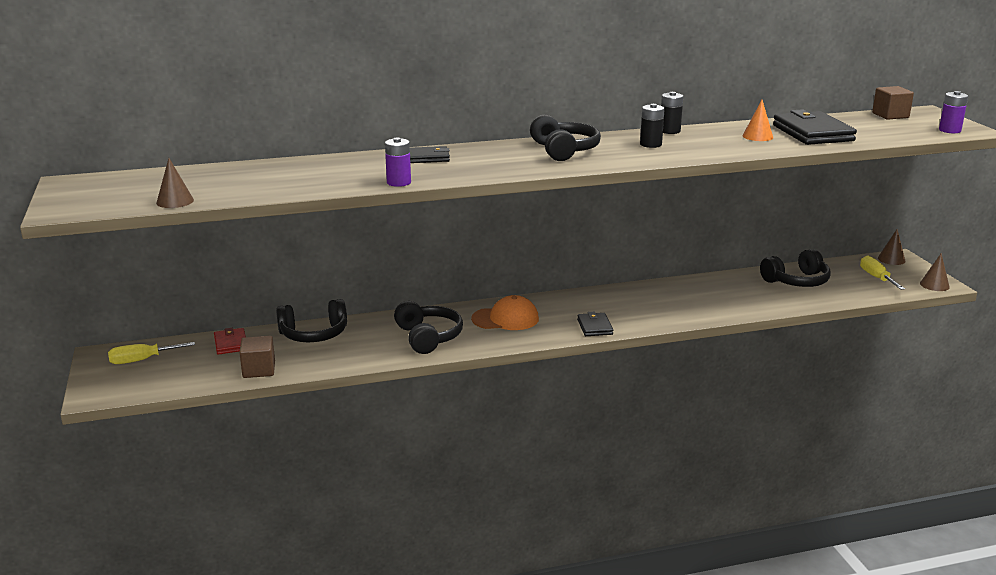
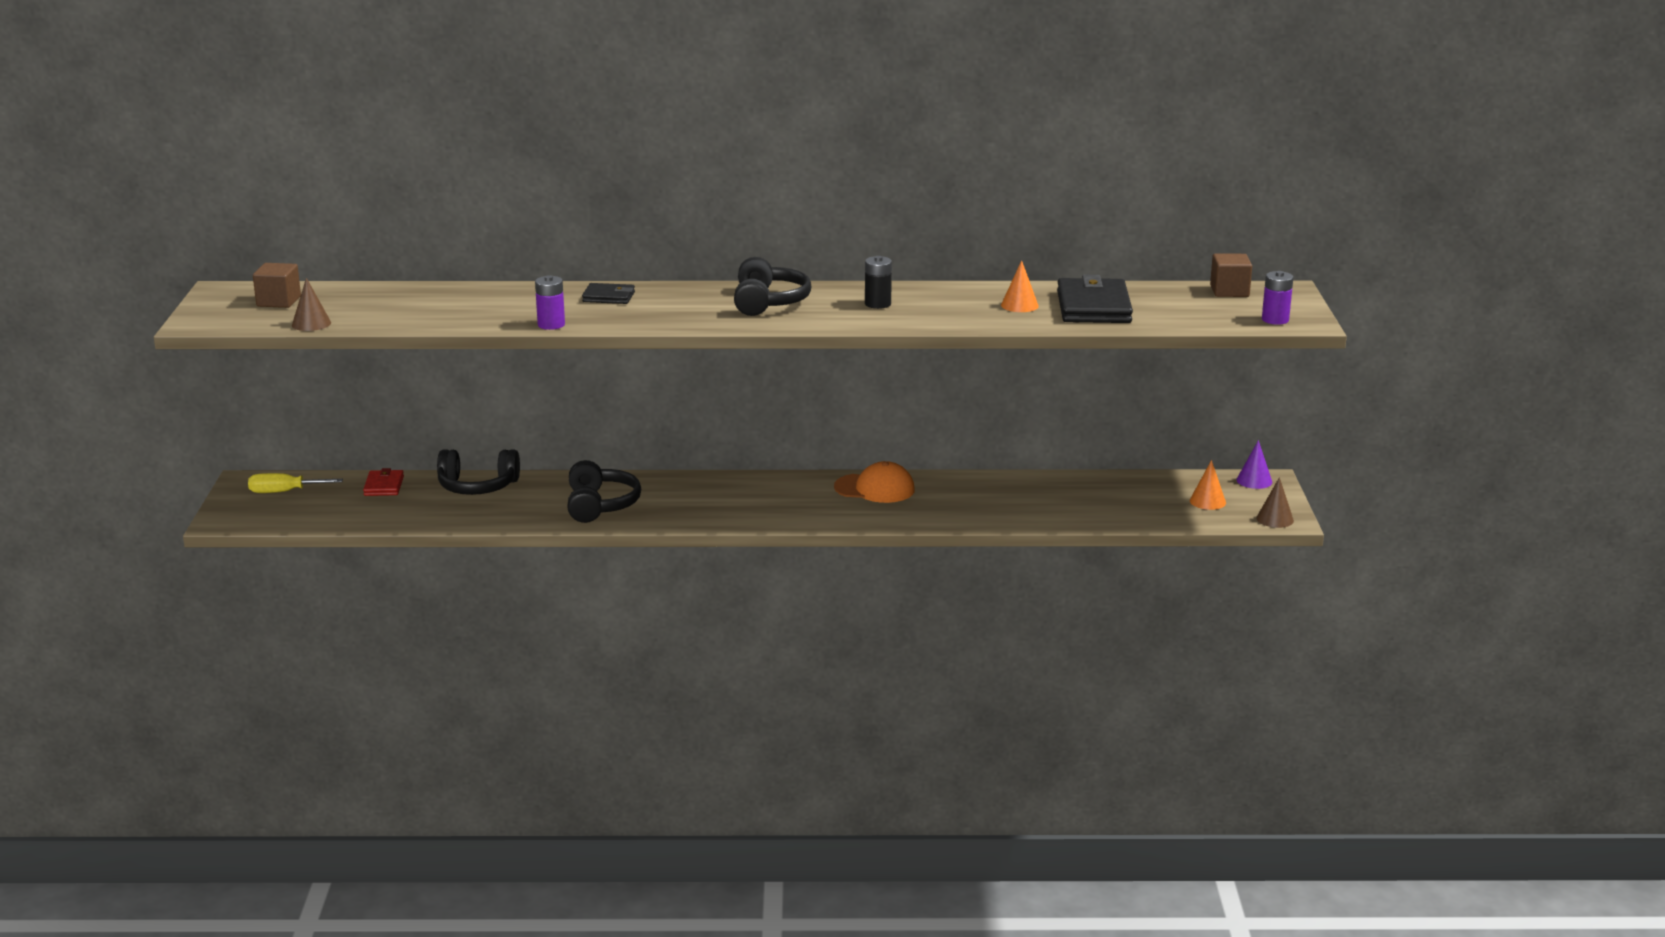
camera: 15 degrees right, 0 degrees up
brown cube [239,336,275,378] -> brown cube moved to [253,263,301,308]
orange cap [471,295,539,330] -> orange cap moved to [834,461,915,503]
black wallet [577,312,613,336] -> none
black battery [661,92,683,134] -> none
black headphones [760,249,831,287] -> none
yellow screwdriver [860,255,905,290] -> orange cone [1190,460,1226,510]
brown cone [878,229,906,265] -> purple cone [1237,440,1272,489]

